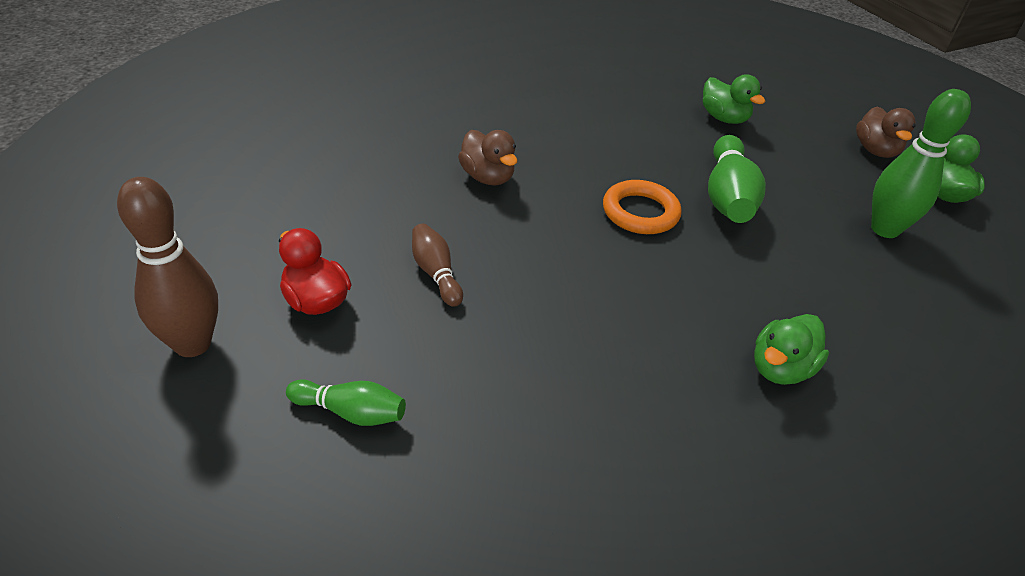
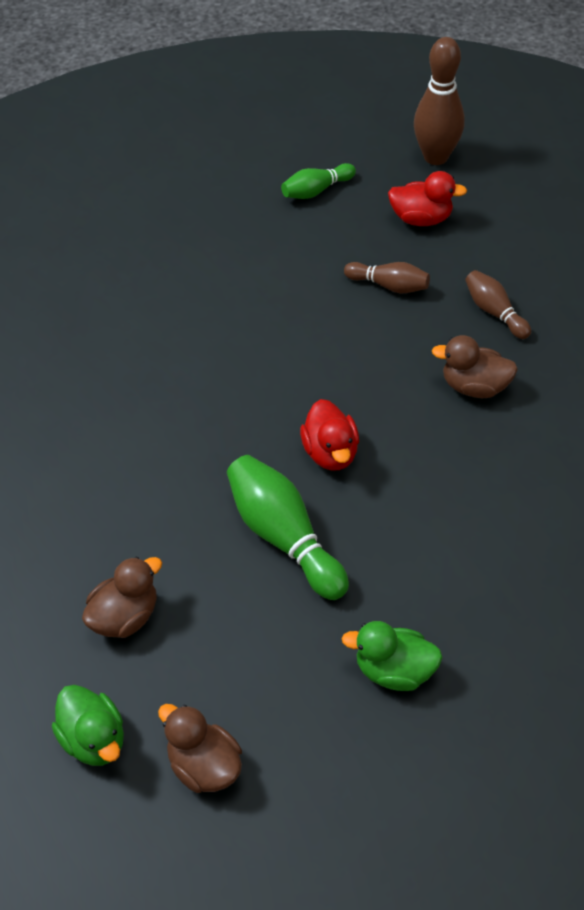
camera: 140 degrees right, 10 degrees up
orange ring [603,180,682,234] -> red duck [300,399,359,471]
green duck [754,314,829,385] -> none
green bowling pin [871,89,971,238] -> brown duck [82,556,162,638]
none -> brown bowling pin [465,270,531,339]

